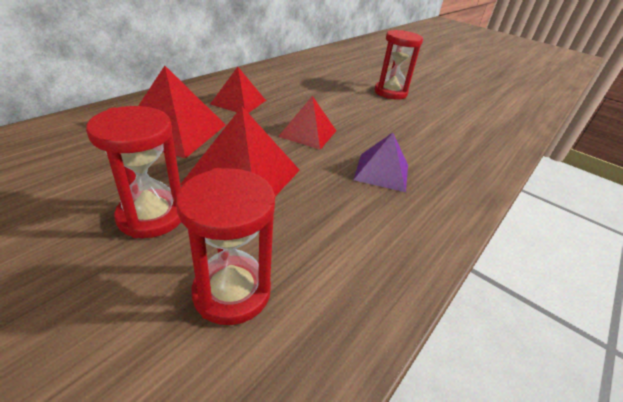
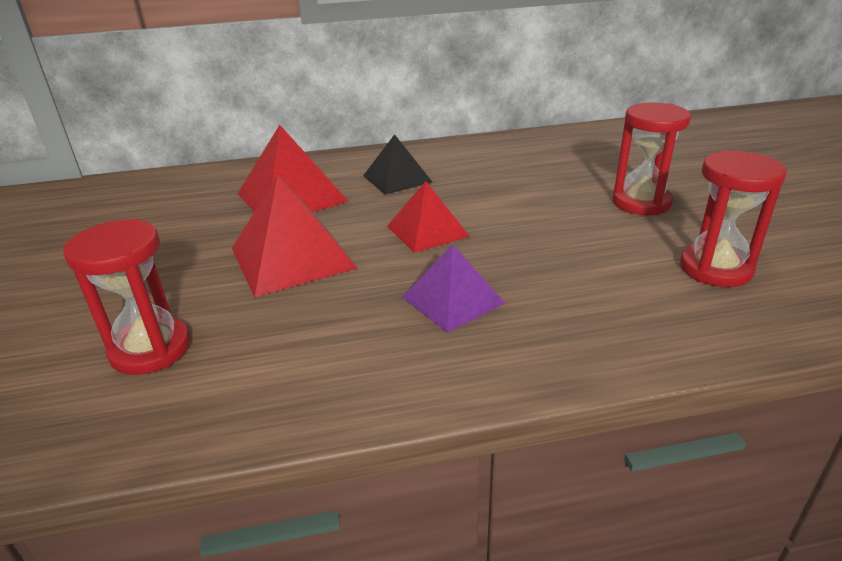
camera: 45 degrees right, 5 degrees down
red hourglass [86,106,181,238] -> red hourglass moved to [680,150,787,287]
red pyramid [210,67,266,113] -> black pyramid [363,134,432,195]

